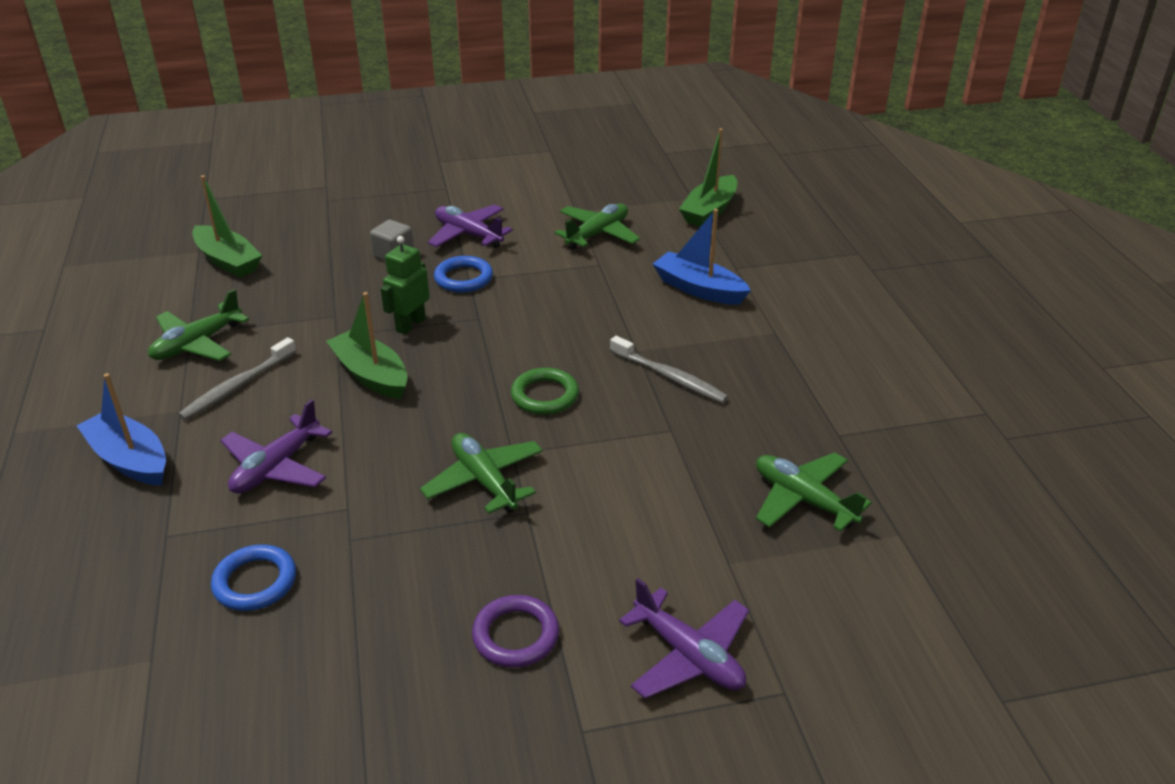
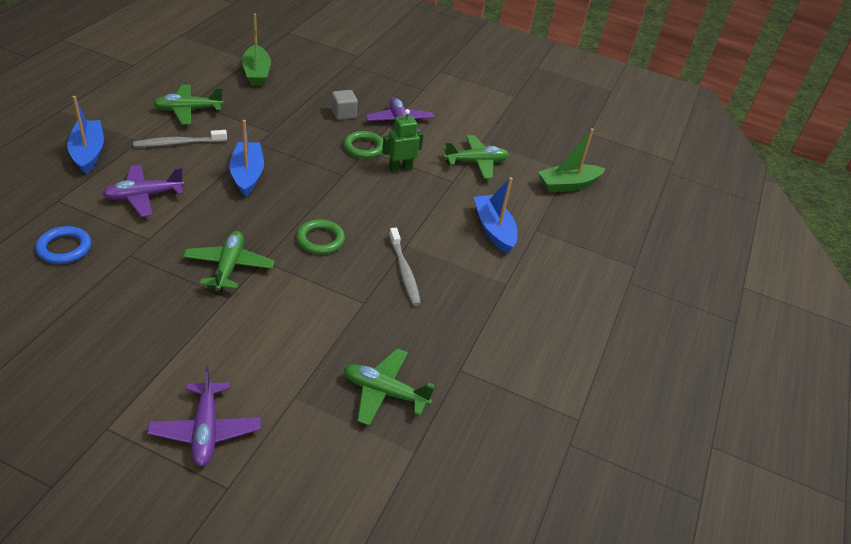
camera: 30 degrees right, 5 degrees up
green boat [326,292,408,399] -> blue boat [229,120,264,197]
green robot [381,236,430,335] -> green robot moved to [382,109,424,173]
blue ring [434,256,493,293] -> green ring [344,131,383,159]
purple ring [472,595,559,668] -> none
green plane [756,452,872,532] -> green plane turned 60 degrees counterclockwise [344,348,435,426]

